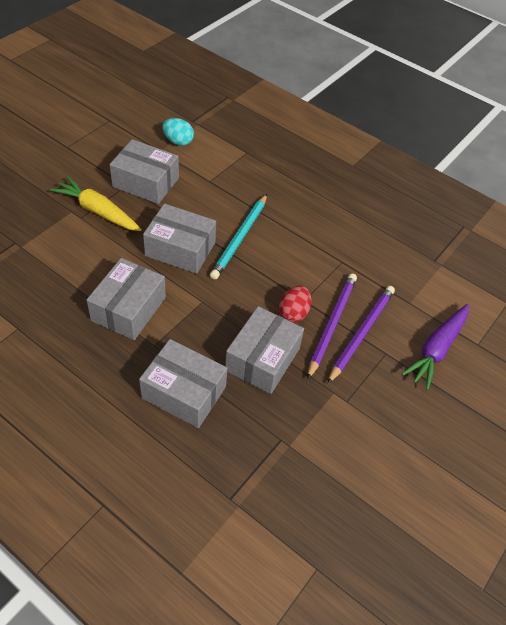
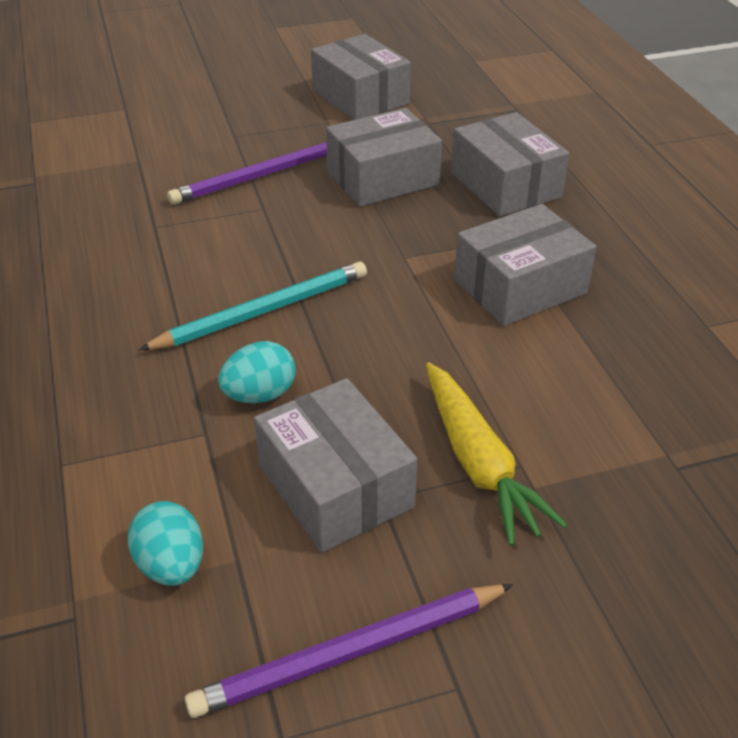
camera: 140 degrees left, 10 degrees down
grey box [143,204,216,274] -> grey box moved to [311,34,411,120]
red egg [279,285,311,322] -> none
purple pencil [328,286,395,384] -> purple pencil moved to [185,584,513,718]
purple carrot [402,304,469,390] -> none
none -> turquoise egg [218,341,296,403]

